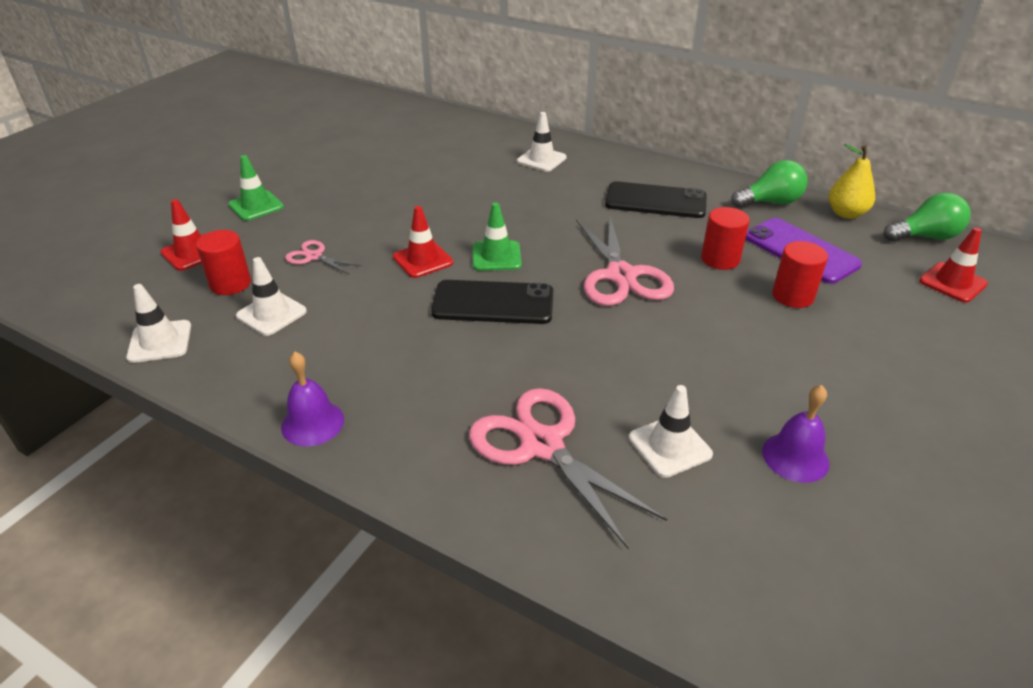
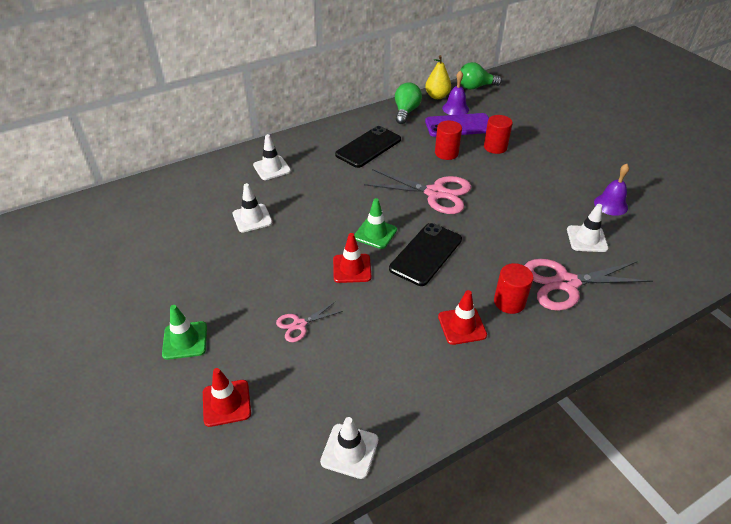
camera: 60 degrees left, 5 degrees up
red cylinder [196,230,251,295] -> red cylinder moved to [494,263,533,314]
white traffic cone [236,257,307,336] -> white traffic cone moved to [233,183,272,233]
purple bell [281,352,344,447] -> purple bell moved to [442,70,469,115]
green light bulb [884,193,971,241] -> green light bulb turned 120 degrees counterclockwise [460,62,502,89]
red traffic cone [919,227,988,302] -> red traffic cone moved to [438,290,487,345]

